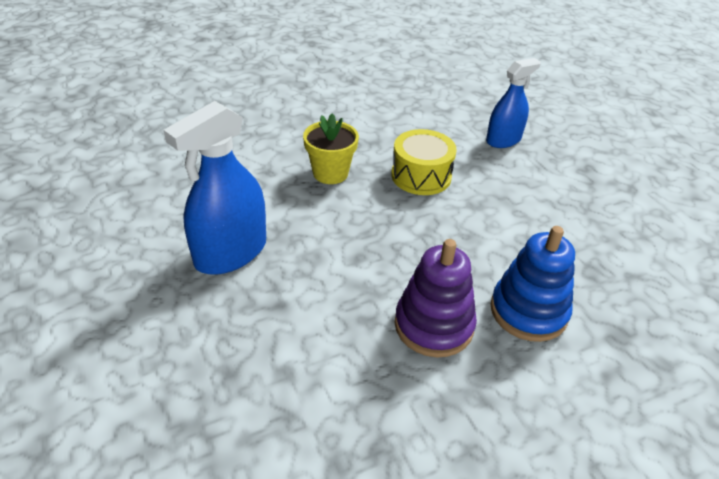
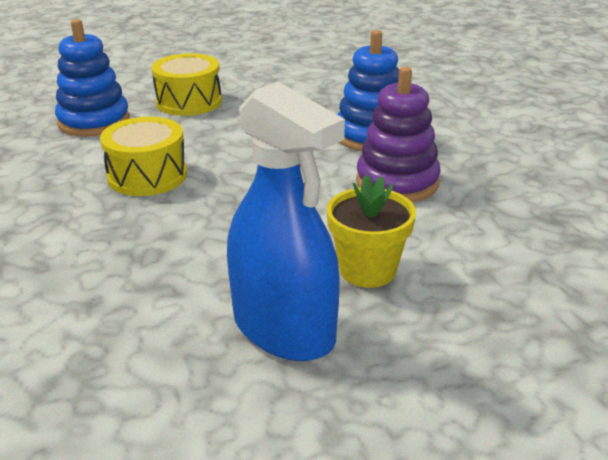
camera: 85 degrees left, 10 degrees down
yellow flower pot [303,113,359,184] -> yellow flower pot moved to [327,175,416,288]
blue spray bottle [486,58,541,148] -> blue stacking toy [55,19,130,137]
none -> yellow drum [152,53,222,116]

